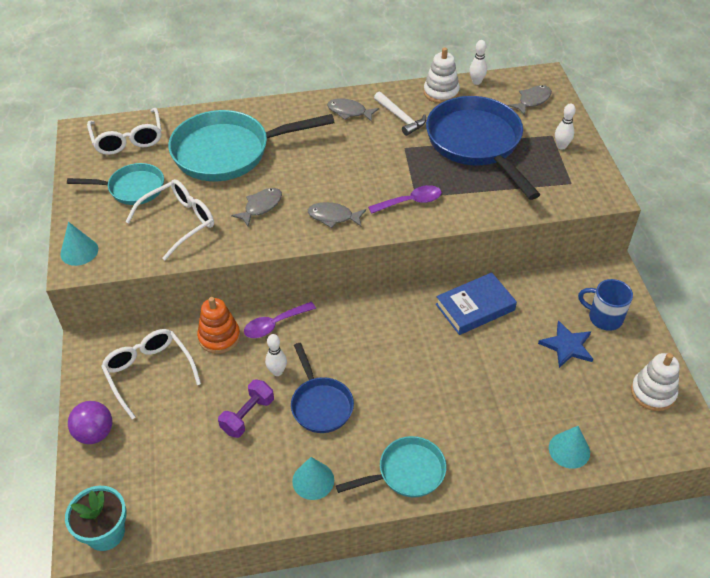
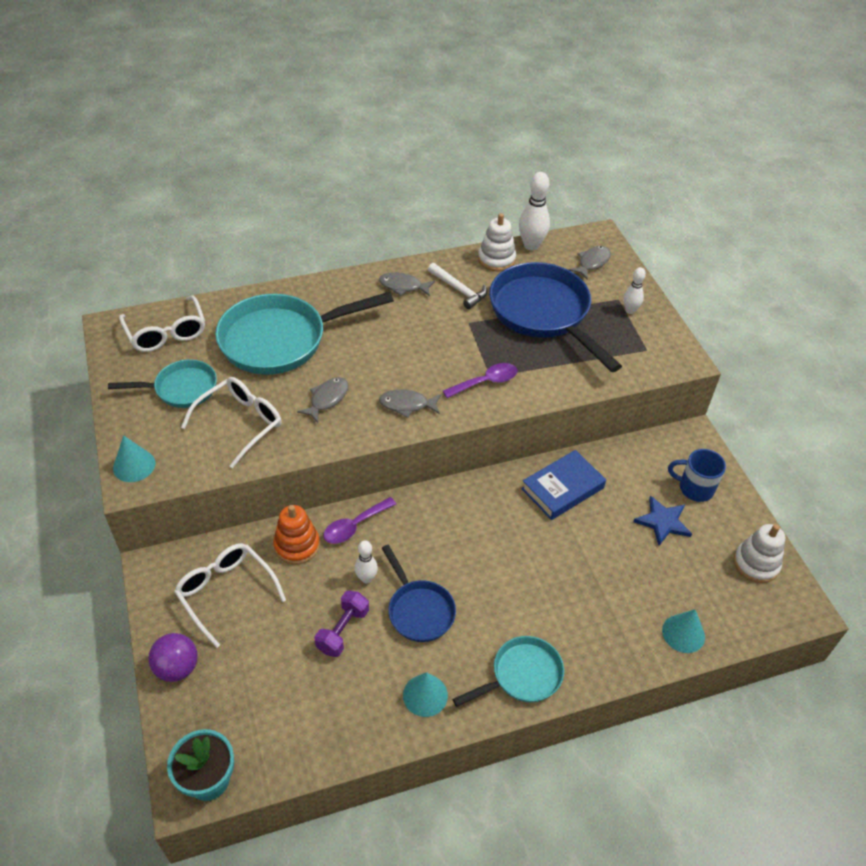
camera: 10 degrees left, 0 degrees up
white bowling pin [470,40,487,85] -> white bowling pin [519,172,550,251], size x1.66

